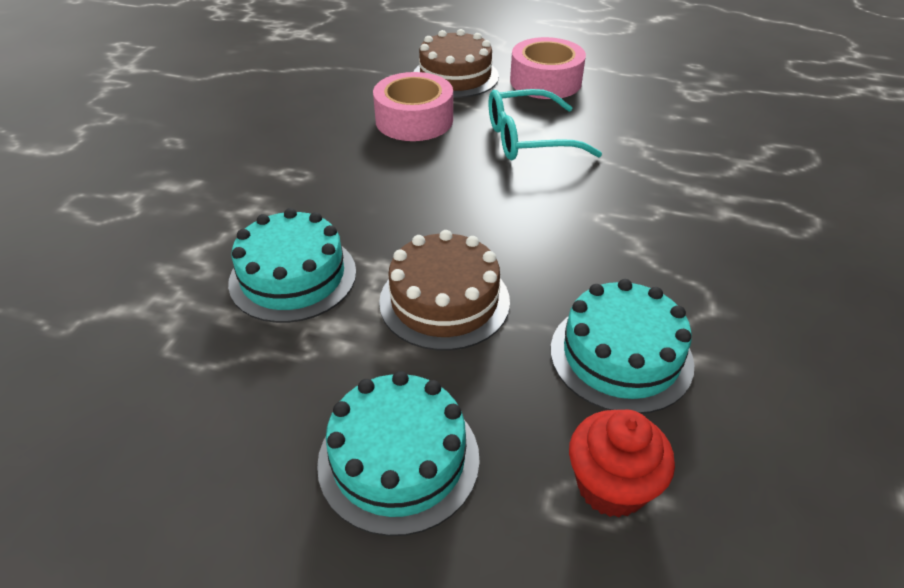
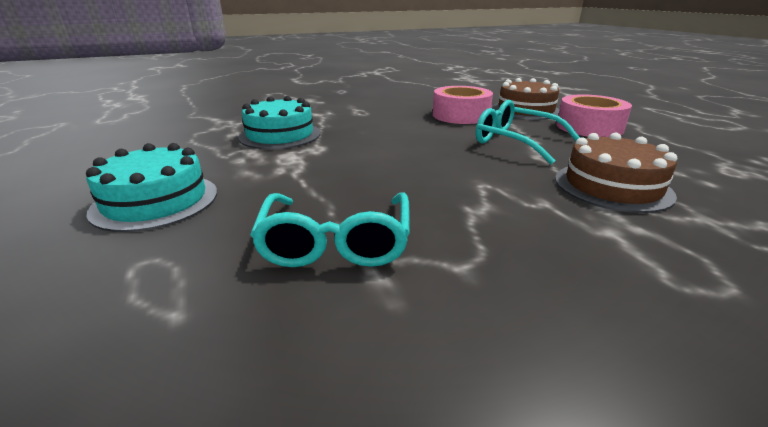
camera: 50 degrees right, 15 degrees down
brown cake [379,230,510,351] -> brown cake moved to [555,133,677,213]
turquoise cake [551,279,694,414] -> turquoise glasses [250,192,410,267]
red cupcake [569,410,675,518] -> none

